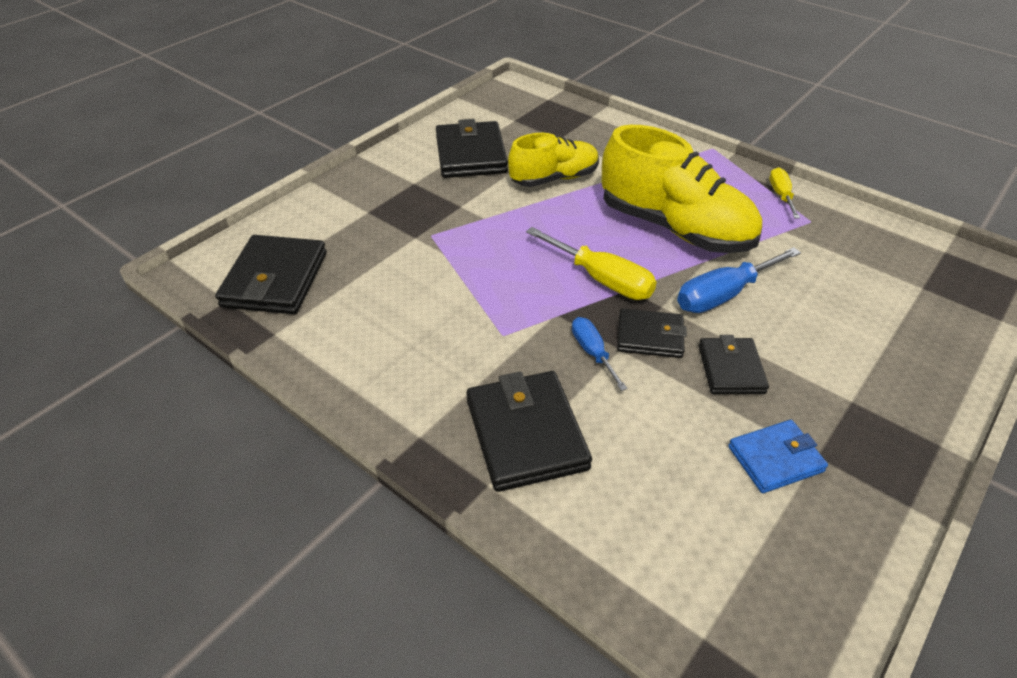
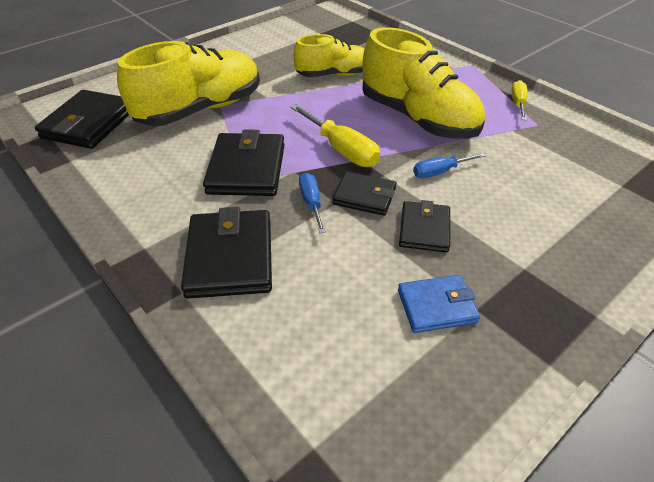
camera: 10 degrees right, 0 degrees up
black wallet [436,119,508,178] -> black wallet moved to [203,129,285,196]
blue screwdriver [677,247,801,313] -> blue screwdriver [413,153,486,178], size x0.60
none -> yellow shoe [117,41,260,126]

